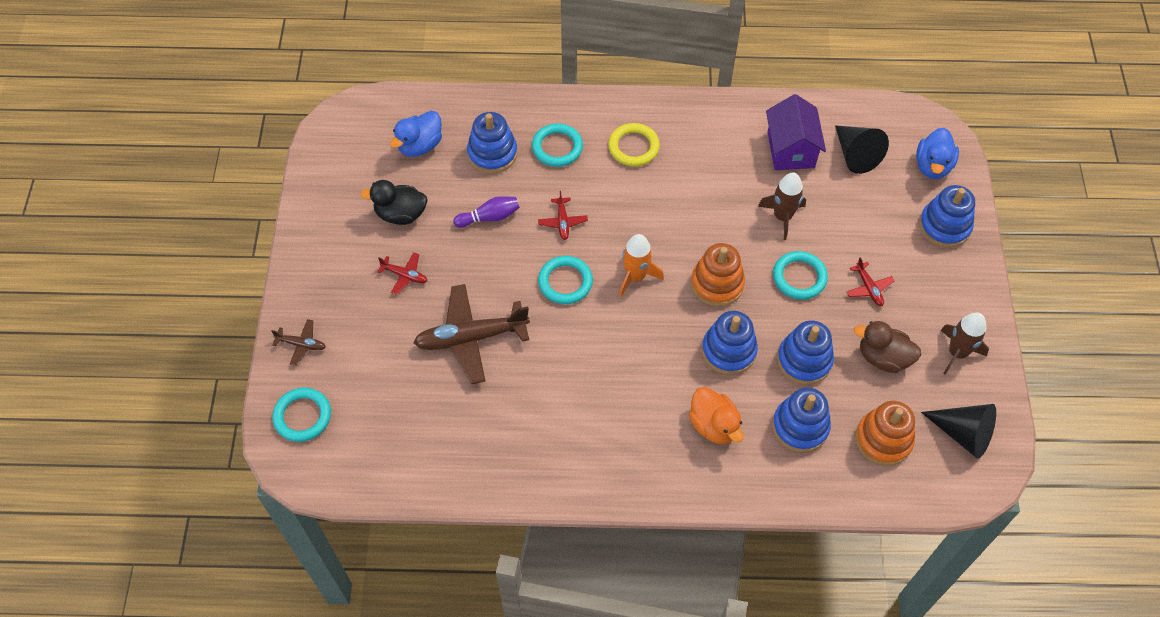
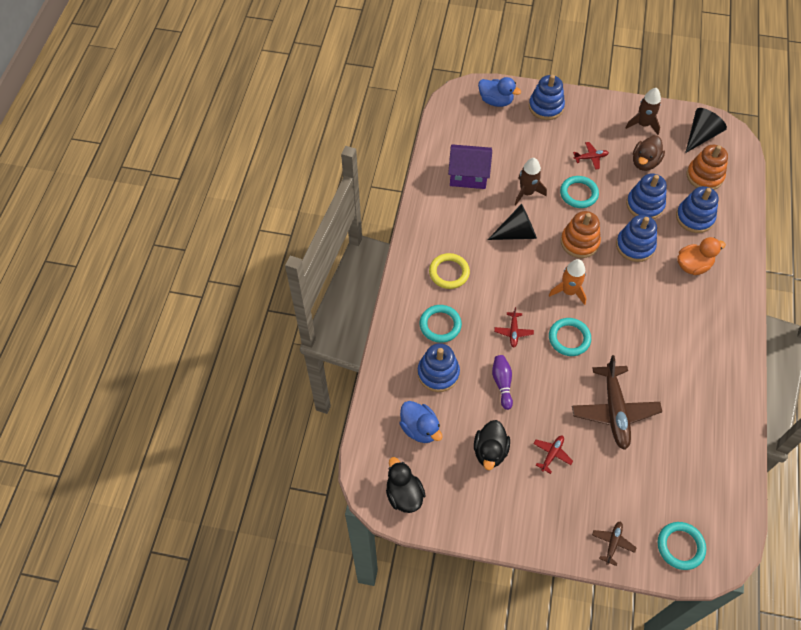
camera: 80 degrees left, 0 degrees up
red plane [538,191,588,240] -> red plane turned 90 degrees clockwise [494,307,534,348]
black cone [835,125,889,174] -> black cone moved to [488,204,537,240]
none -> black duck [386,457,426,513]

